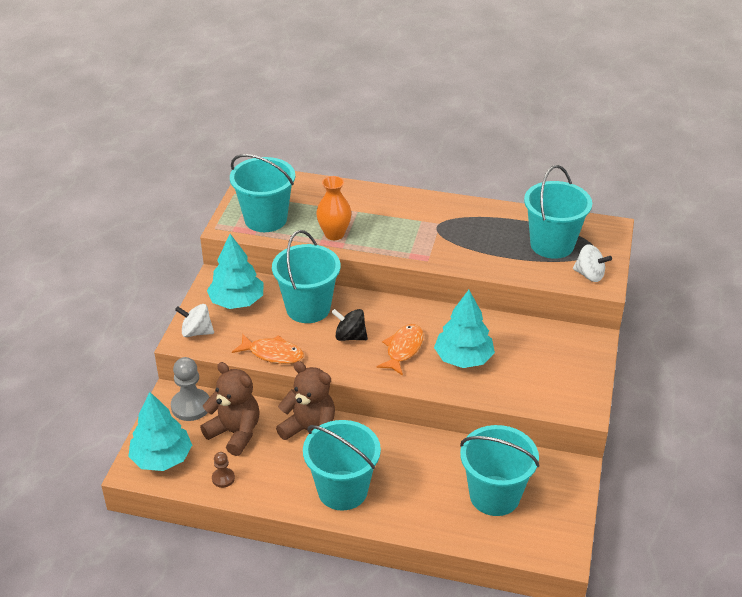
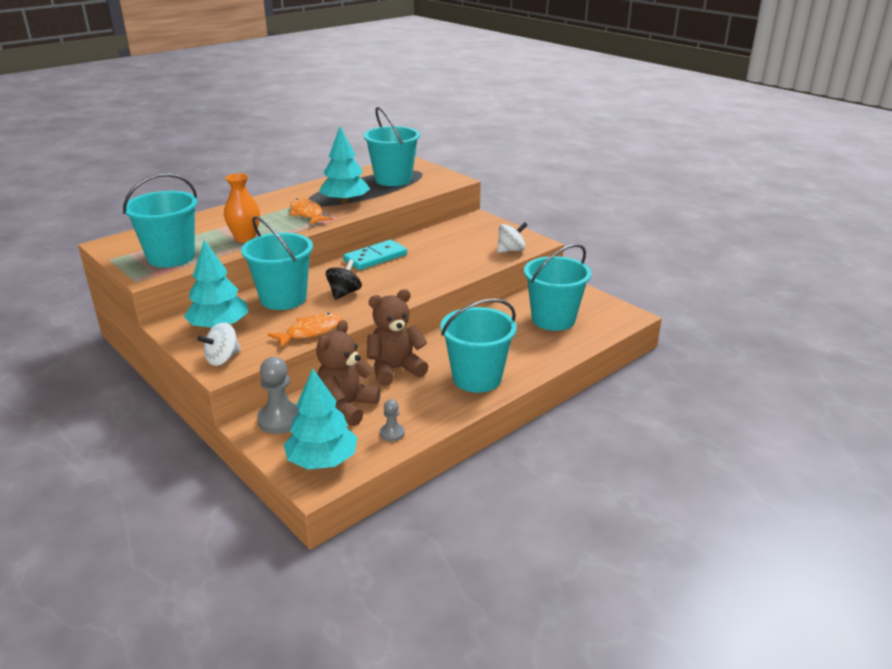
camera: 55 degrees left, 10 degrees down
brown teddy bear [200,362,260,456] -> brown teddy bear turned 45 degrees counterclockwise [316,320,381,426]
brown pawn [212,452,235,488] -> grey pawn [380,399,405,442]
black spinning top [331,309,368,341] -> black spinning top turned 150 degrees clockwise [326,259,362,300]
orange fish [376,324,424,376] -> orange fish moved to [290,199,333,225]
turquoise tree [434,290,495,368] -> turquoise tree moved to [319,126,370,204]
white spinning top [573,244,612,282] -> white spinning top moved to [497,222,527,253]
none -> turquoise domino [343,240,407,270]

